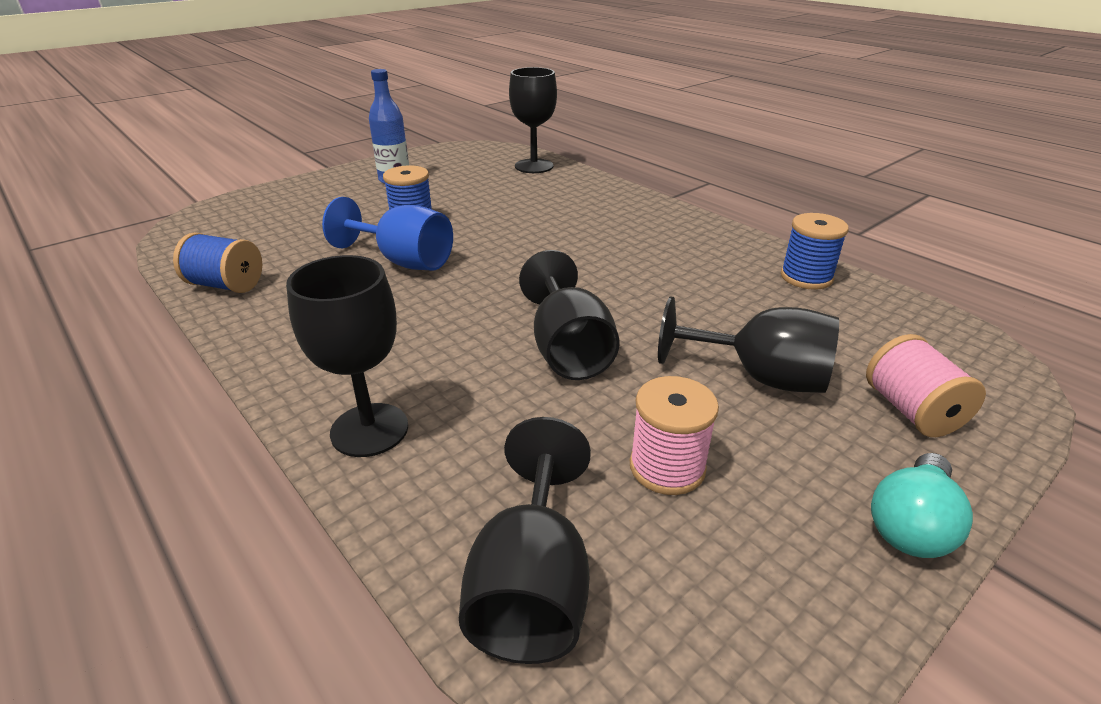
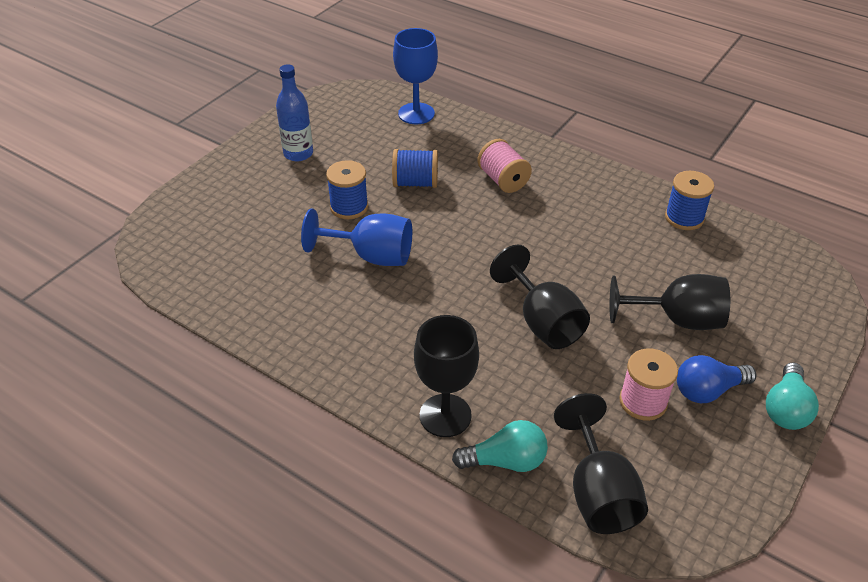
camera: 15 degrees left, 10 degrees up
blue spool [173,232,262,293] -> blue spool moved to [392,149,438,188]
black goblet [509,67,557,173] -> blue goblet [393,28,438,124]
pink spool [866,334,986,437] -> pink spool moved to [477,139,532,193]
none -> turquoise light bulb [452,420,548,472]
none -> blue light bulb [677,355,756,403]

